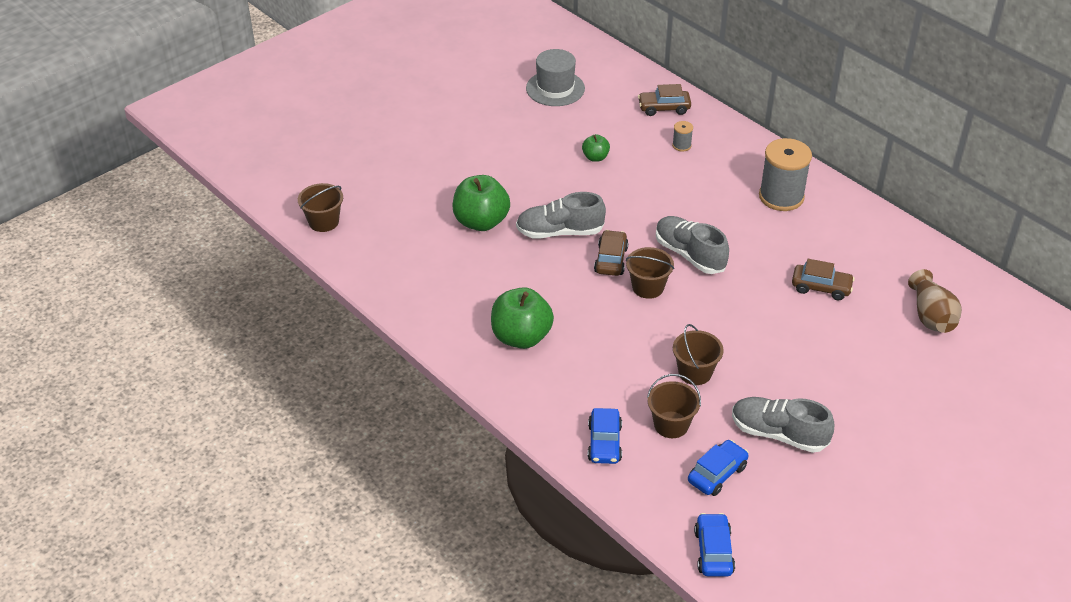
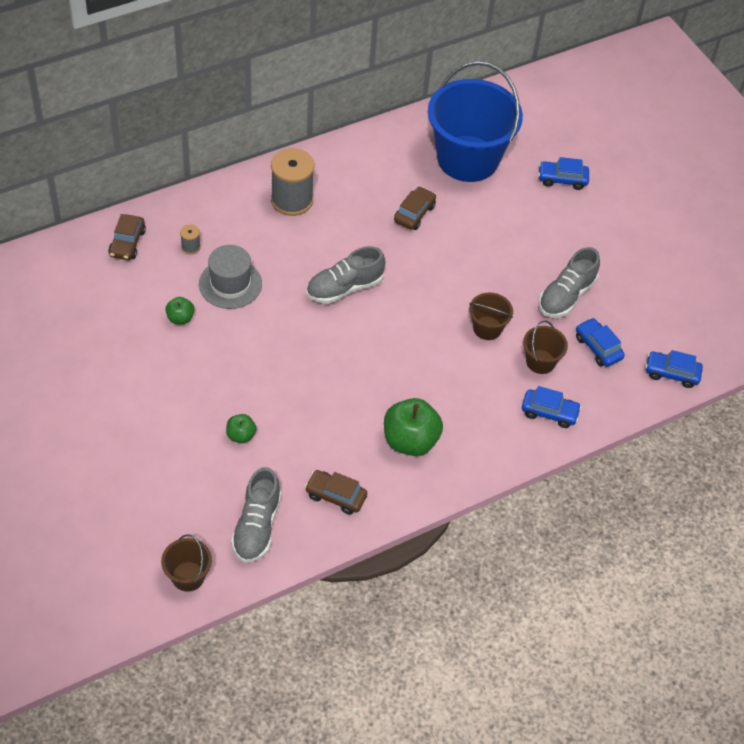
camera: 80 degrees left, 10 degrees up
green apple [453,175,510,231] -> green apple [226,414,256,443], size x0.51
grey shoe [516,192,606,239] -> grey shoe moved to [231,467,281,563]
grey hat [526,49,585,106] -> grey hat moved to [199,245,262,309]
brown car [594,230,629,276] -> brown car moved to [305,470,367,515]
brown bucket [626,247,674,299] -> none
brown vase [908,269,962,333] -> blue bucket [428,61,523,182]
none -> blue car [538,157,589,190]

